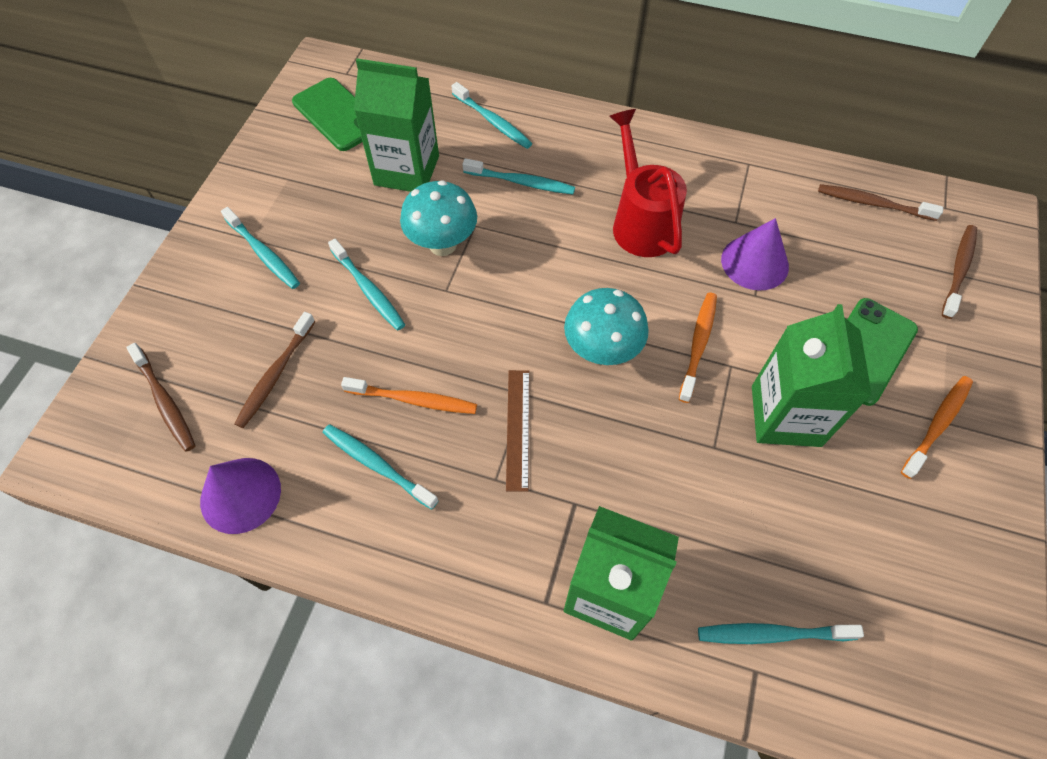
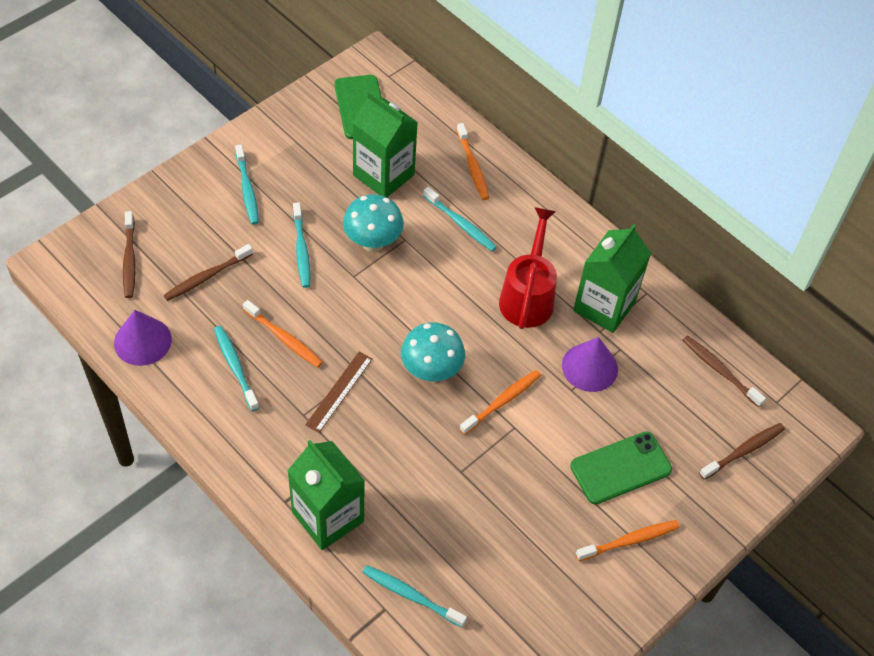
camera: 25 degrees right, 5 degrees down
turquoise toothbrush [452,82,532,149] -> orange toothbrush [457,123,489,200]
green carton [752,304,872,447] -> green carton moved to [573,224,651,333]

